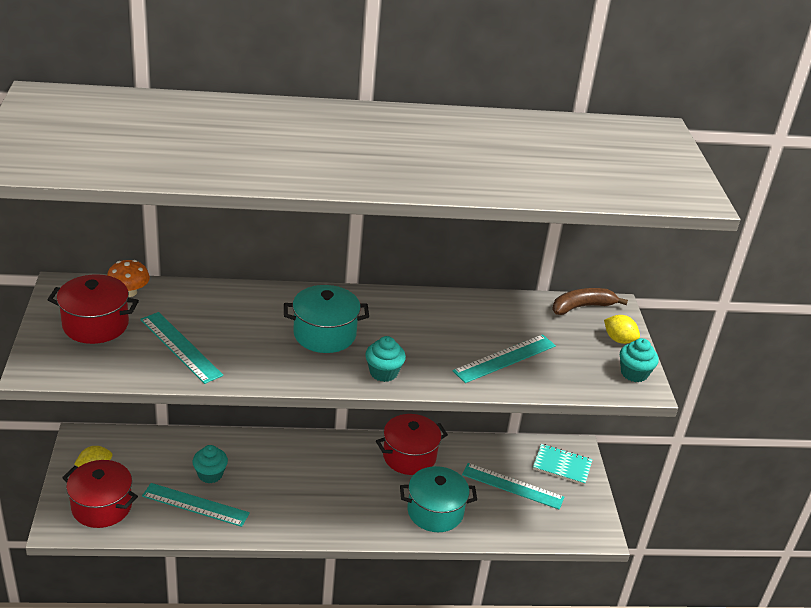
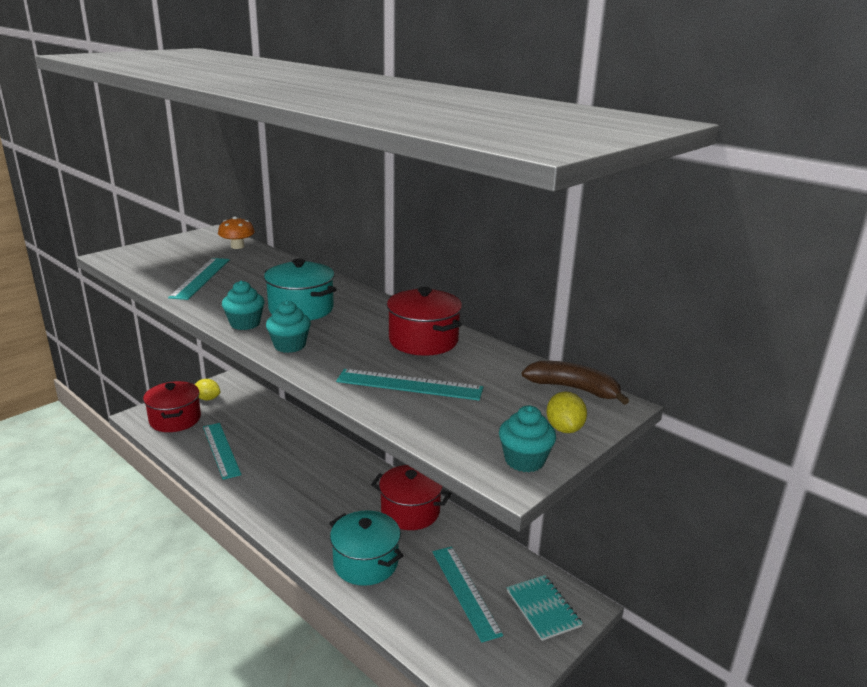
camera: 50 degrees right, 10 degrees down
red pot [47,274,139,344] -> red pot moved to [387,287,462,356]
turquoise cupcake [193,445,228,483] -> turquoise cupcake moved to [222,280,265,330]

